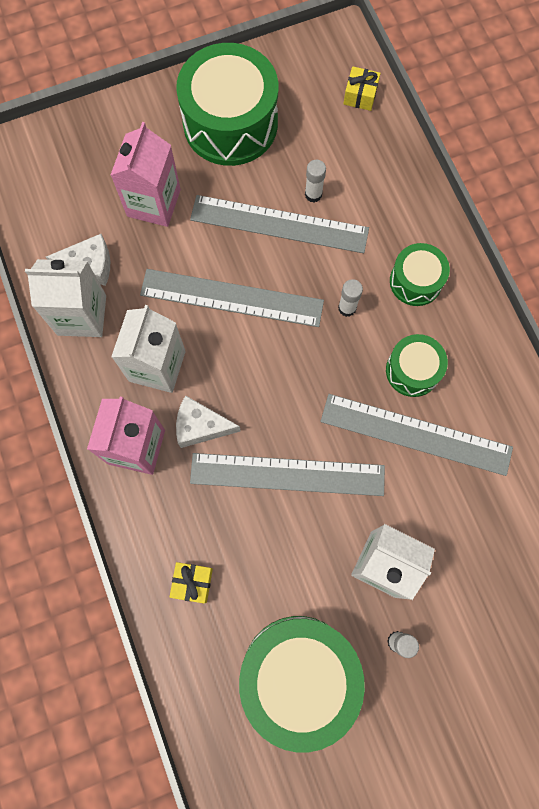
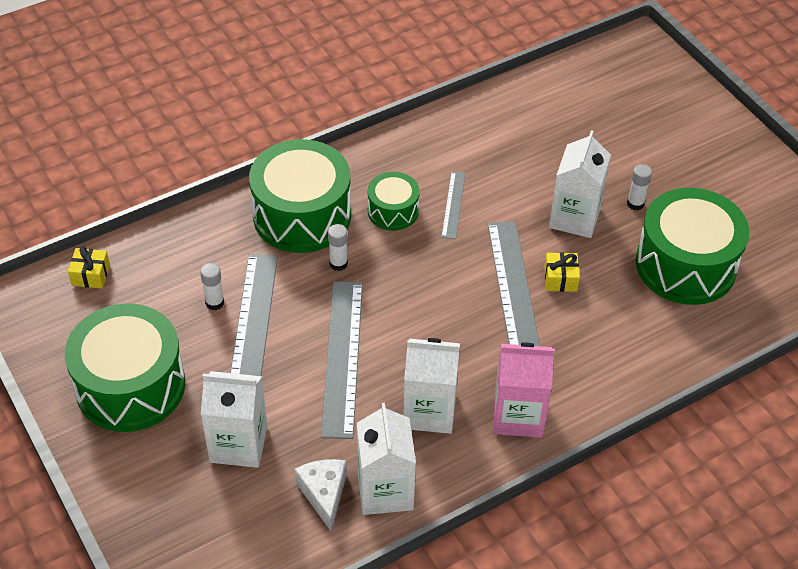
camera: 100 degrees left, 25 degrees down
pink carton [111,122,181,227] -> white carton [201,371,268,468]
yellow gift [169,562,213,603] -> yellow gift moved to [544,252,580,292]
white cheese [176,395,241,448] -> none
grey ruler [320,394,513,476] -> grey ruler [441,171,466,239], size x0.52
green drum [390,243,450,306] -> green drum [249,139,351,253], size x1.91

